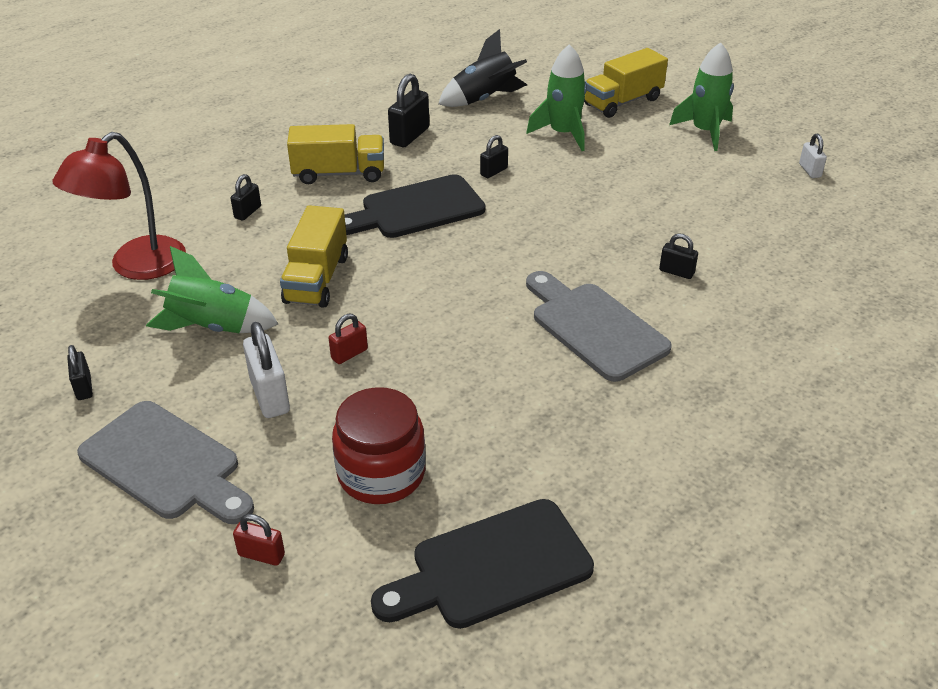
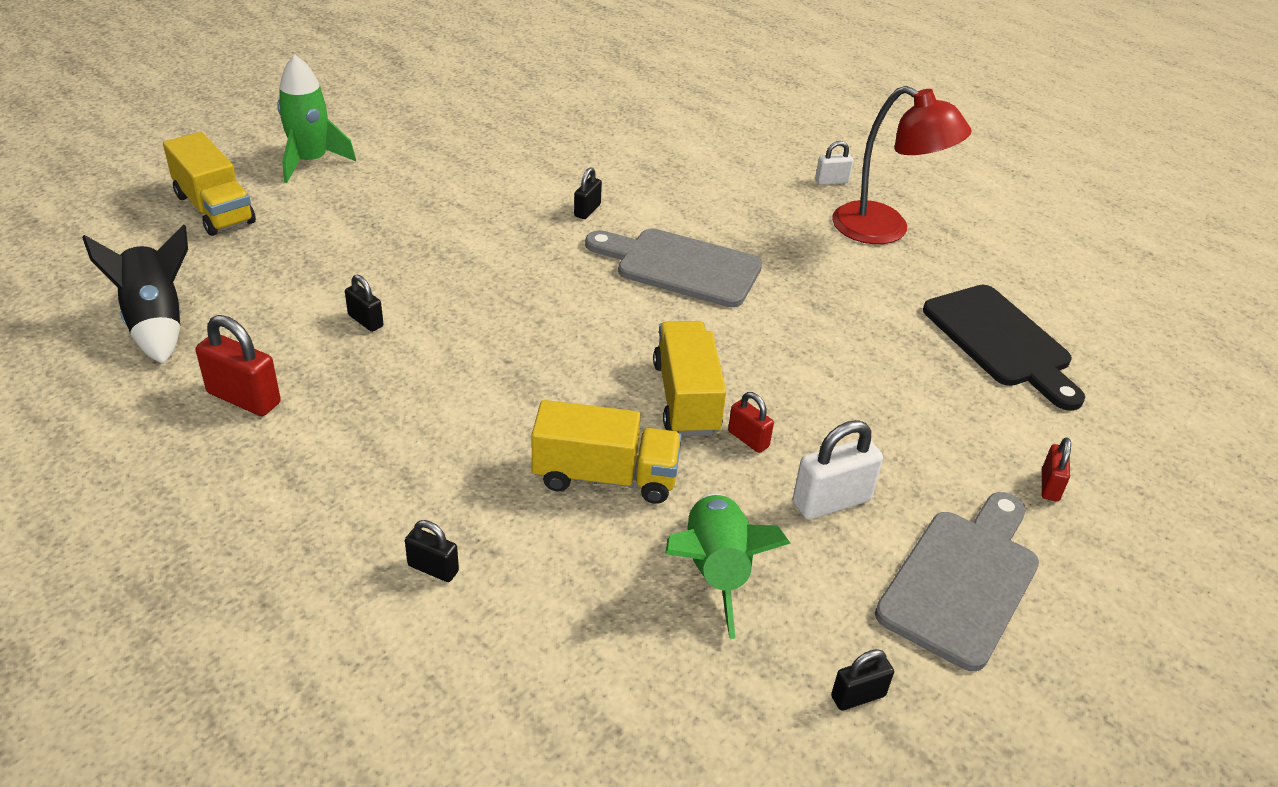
camera: 95 degrees left, 0 degrees up
red lamp [52,132,186,280] -> red lamp moved to [832,86,971,244]
yellow truck [287,124,384,184] -> yellow truck moved to [653,321,726,436]
red jar [332,387,426,504] -> none
black cutting board [345,174,485,238] -> none
black padlock [388,74,429,147] -> red padlock [196,315,281,416]
green rocket [526,44,587,151] -> none
grey cutting board [526,271,672,382] -> grey cutting board turned 60 degrees clockwise [585,228,762,307]
white padlock [799,134,827,178] -> white padlock moved to [815,141,854,185]

